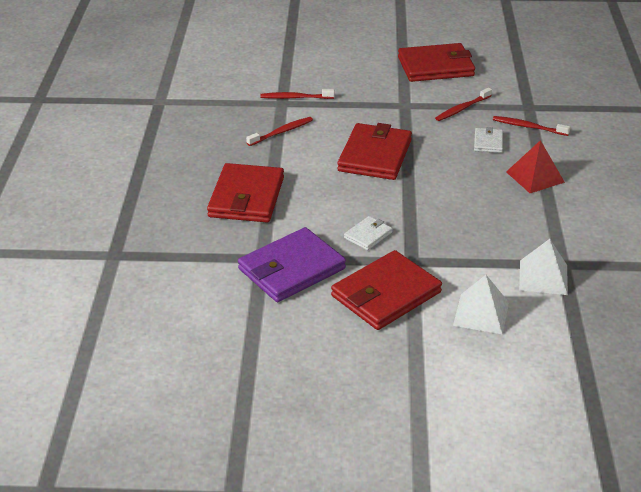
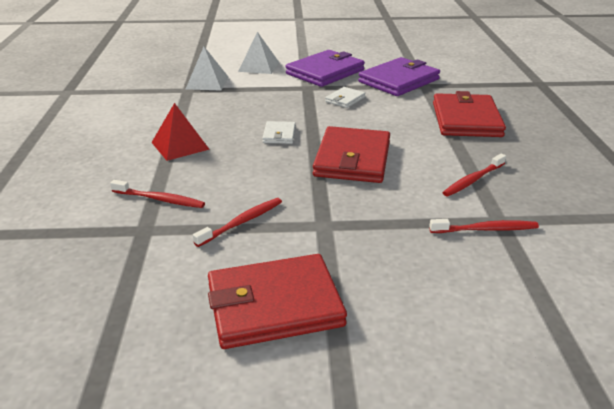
camera: 175 degrees right, 5 degrees down
red wallet [331,250,442,330] -> purple wallet [286,50,365,87]
white wallet [474,127,503,153] -> white wallet moved to [262,121,296,144]

